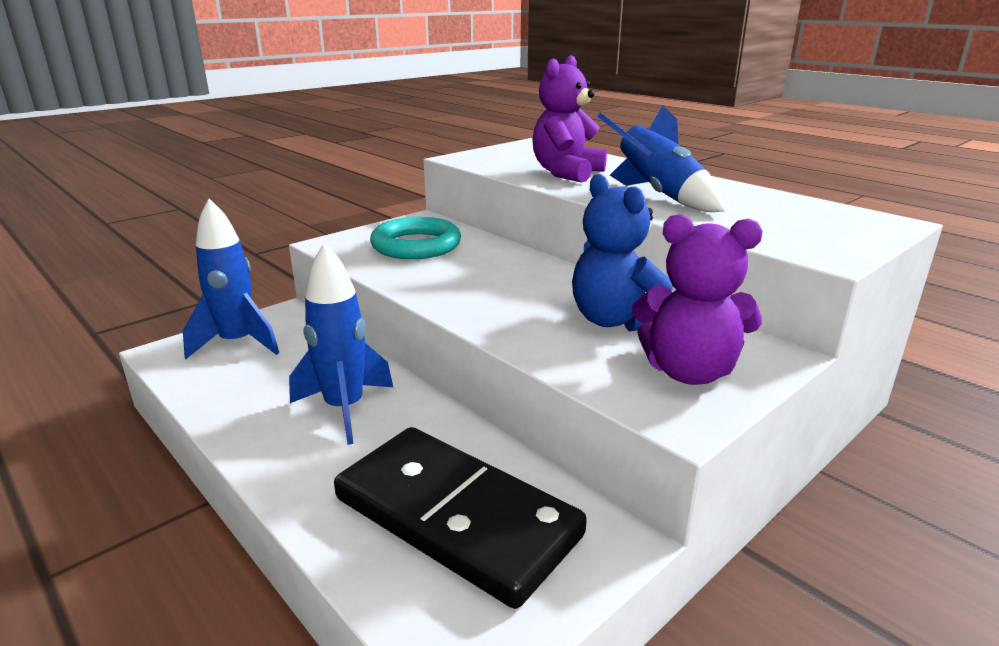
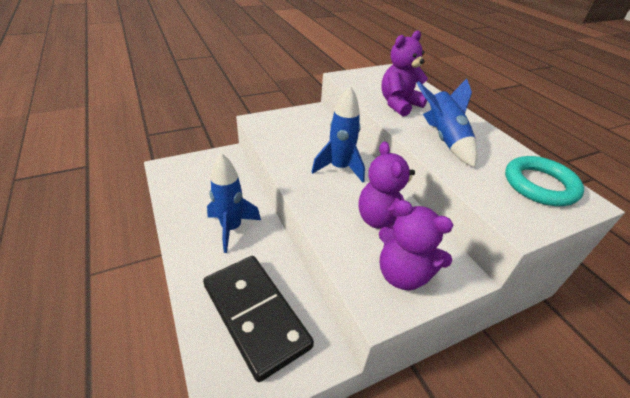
camera: 15 degrees right, 15 degrees up
blue rocket [183,199,279,359] -> blue rocket moved to [311,85,365,182]
turquoise ring [370,217,461,259] -> turquoise ring moved to [505,156,584,206]
blue teddy bear [572,174,673,332] -> purple teddy bear [359,141,415,229]

